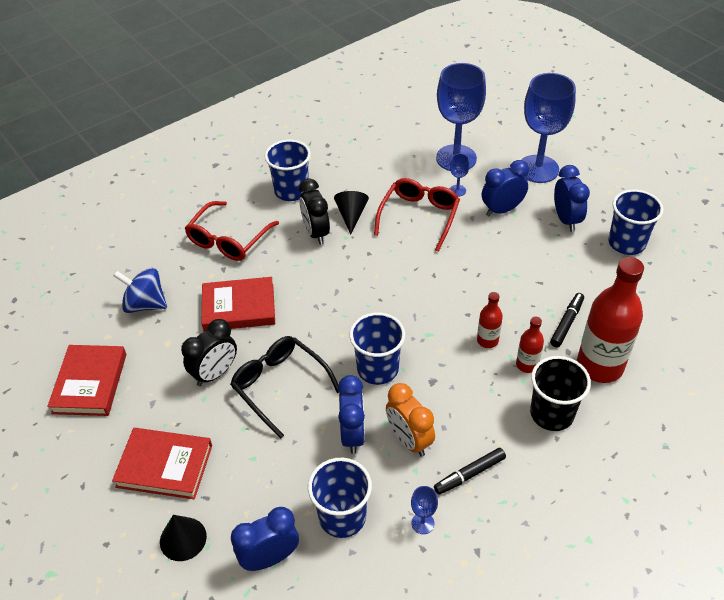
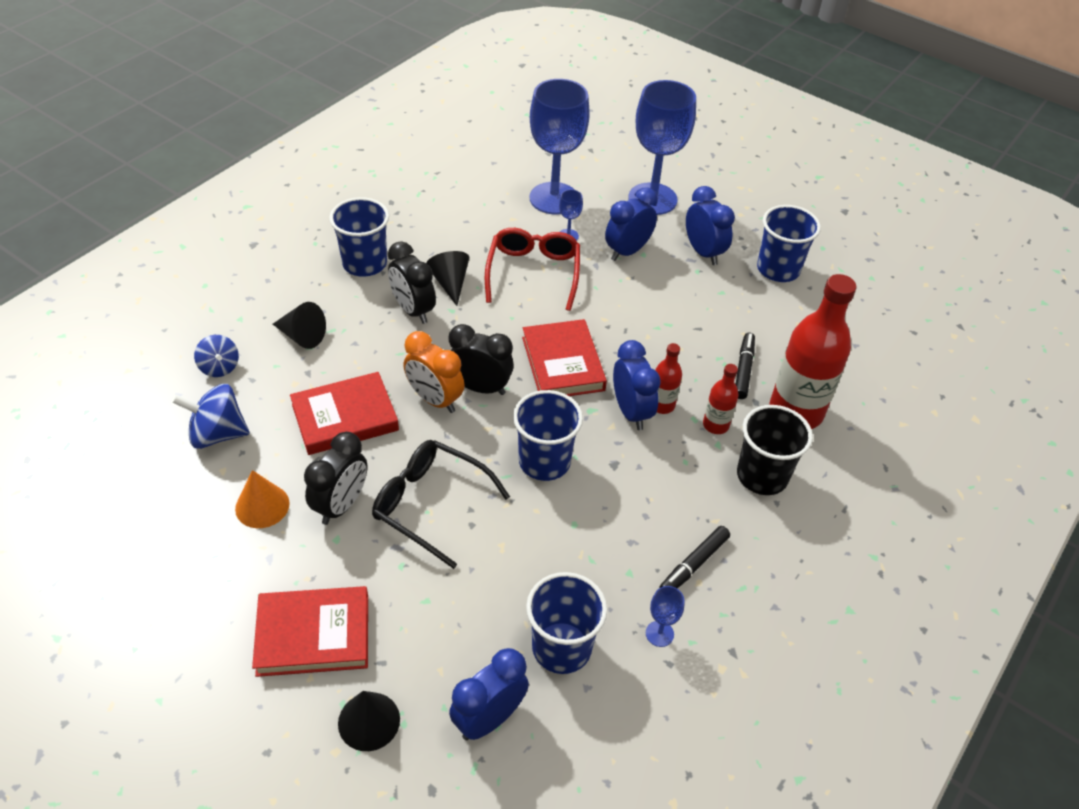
camera: 20 degrees left, 0 degrees up
red book [47,345,126,416] -> red book moved to [522,319,607,396]
red glasses [185,201,279,261] -> black cone [273,302,326,349]
blue clock [338,375,365,454] -> blue clock moved to [613,340,661,430]
orange clock [386,383,435,457] -> orange clock moved to [404,331,464,413]
none -> blue spinning top [194,335,239,377]
none -> orange cone [235,470,290,528]
none -> black clock [448,324,514,395]

